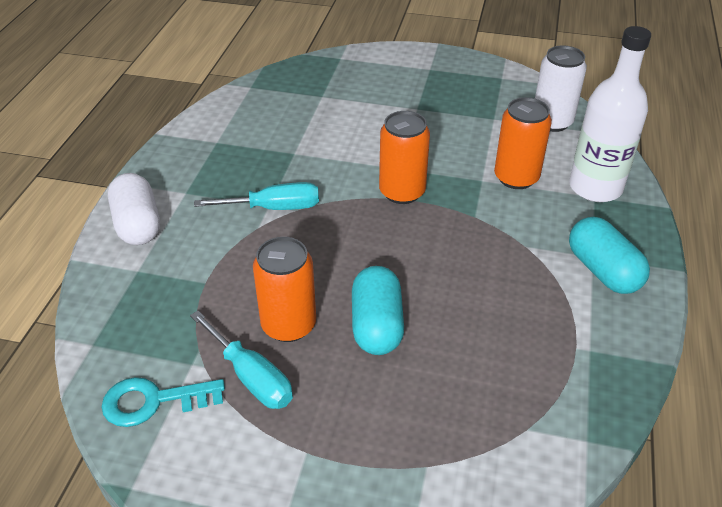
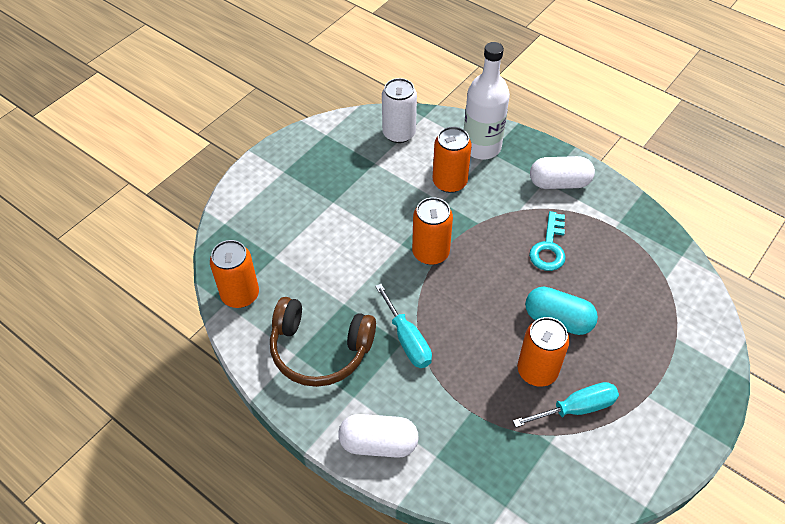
camera: 65 degrees left, 10 degrees up
turquoise key [101,377,225,427] -> turquoise key moved to [529,211,566,271]
turquoise screwdriver [194,182,319,210] -> turquoise screwdriver turned 135 degrees clockwise [375,284,432,368]
turquoise capsule [569,217,650,294] -> white capsule [530,156,595,189]
none -> orange can [210,240,259,308]
none -> brown headphones [270,297,376,387]

